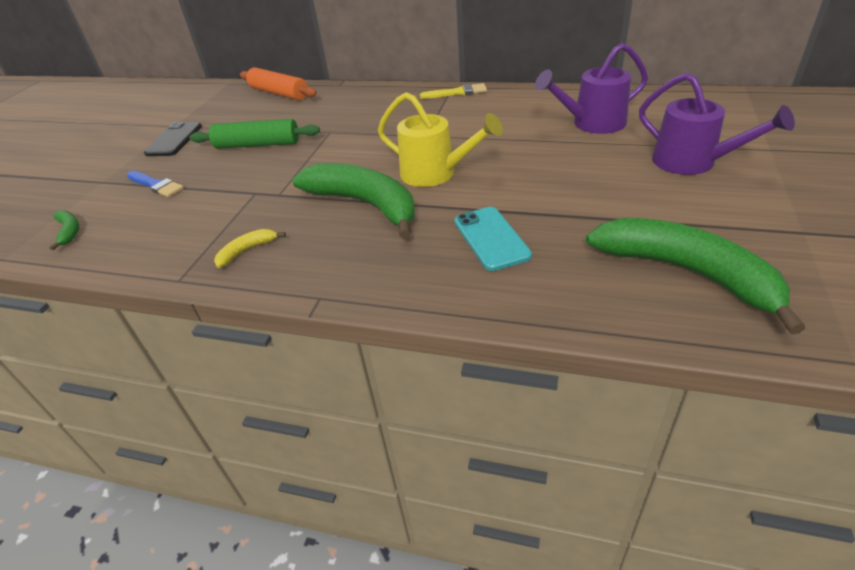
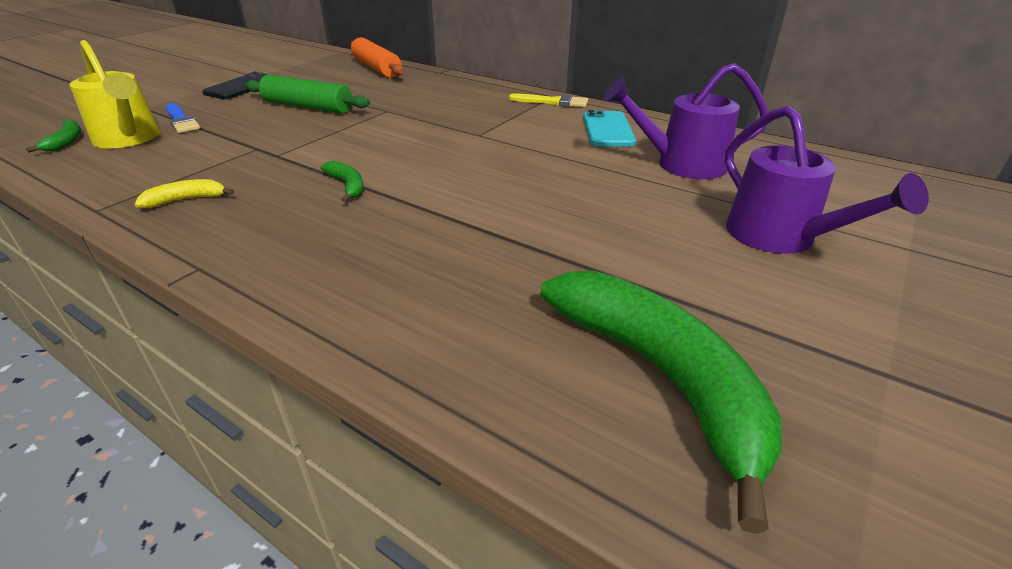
camera: 15 degrees right, 5 degrees down
green banana [293,163,415,239] -> green banana [321,161,363,202], size x0.42
yellow watering can [378,92,503,187] -> yellow watering can moved to [69,40,160,148]
turquoise phone [454,207,532,271] -> turquoise phone moved to [583,110,636,146]

